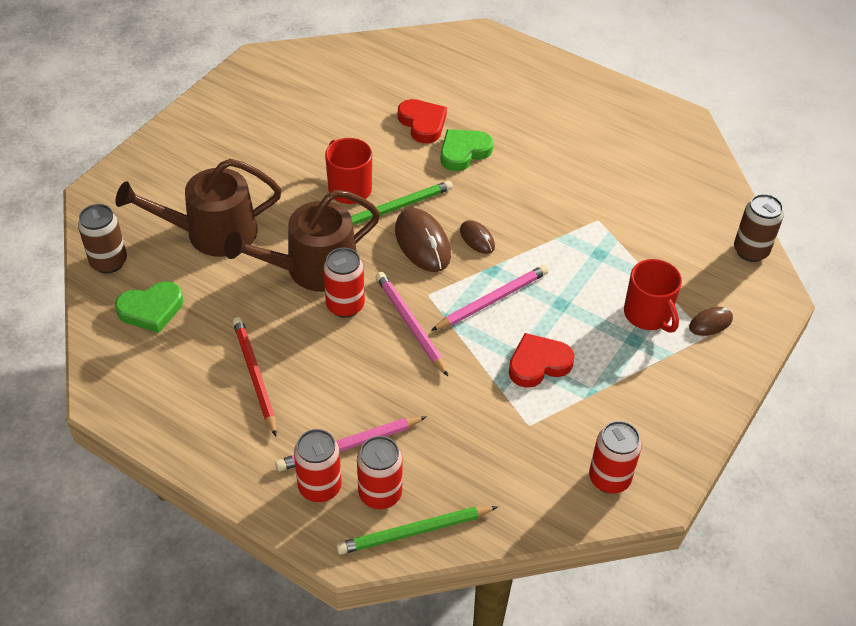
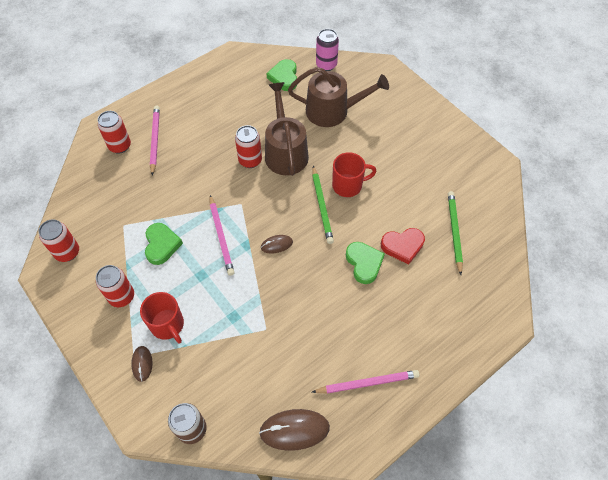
camera: 110 degrees right, 10 degrees up
brown can [78,204,127,274] -> pink can [316,29,339,71]
brown watering can [115,159,282,257] -> brown watering can turned 90 degrees clockwise [288,67,389,127]
red pencil [233,317,277,436] -> none
red can [294,429,342,502] -> red can moved to [96,265,134,307]
green pencil [336,506,498,555] -> green pencil moved to [448,191,463,275]
pink pencil [376,272,449,377] -> pink pencil moved to [312,370,419,394]
brown mouse [395,208,451,272] -> brown mouse moved to [259,409,330,451]
red heart [509,333,574,388] -> green heart [145,223,183,265]
red mug [624,259,682,333] -> red mug turned 120 degrees counterclockwise [140,292,184,343]

